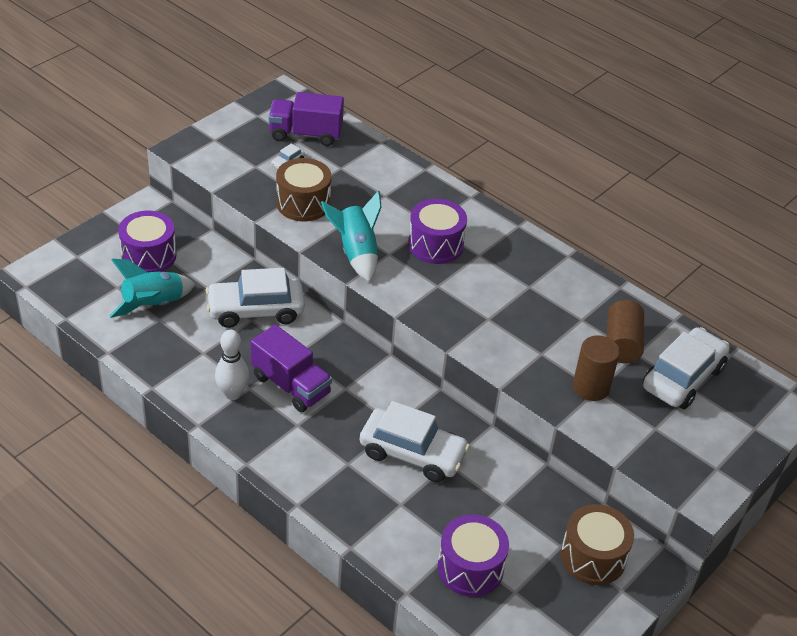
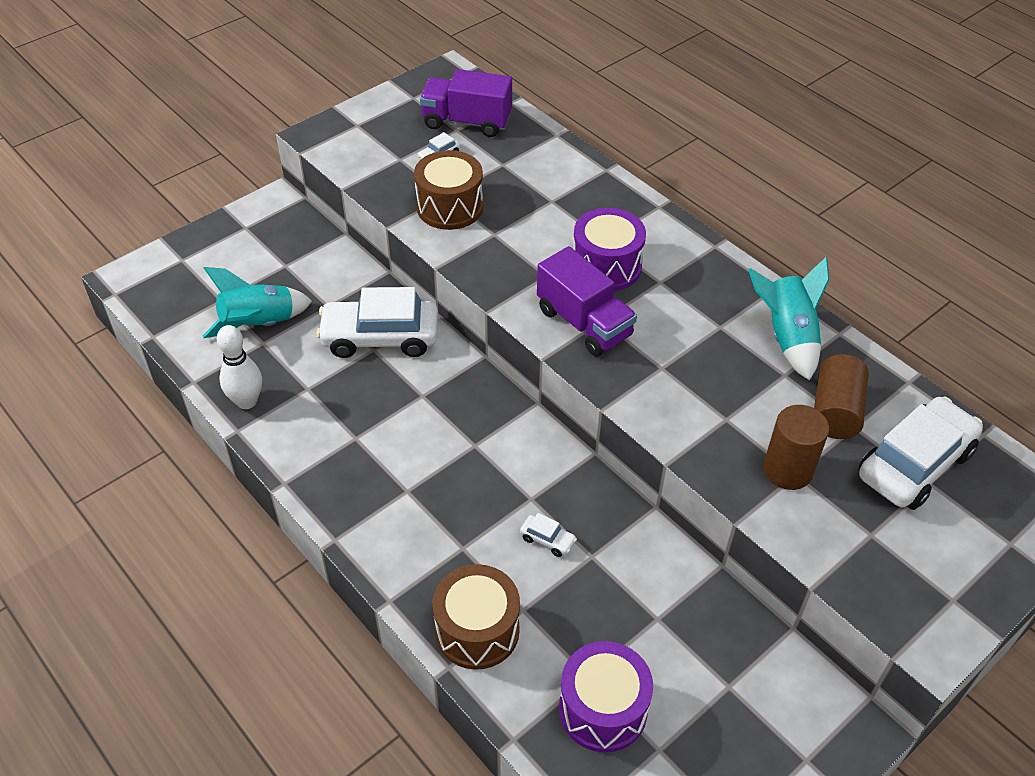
camera: 10 degrees right, 5 degrees up
purple drum [118,211,176,273] -> none
white bowling pin [215,330,249,400] -> white bowling pin moved to [217,325,262,409]
purple truck [251,324,332,412] -> purple truck moved to [537,246,637,357]
turquoise rocket [321,190,382,282] -> turquoise rocket moved to [748,257,829,380]
white car [360,401,470,482] -> white car [520,513,577,557], size x0.41
brown drum [561,504,634,585] -> brown drum moved to [433,564,520,670]

